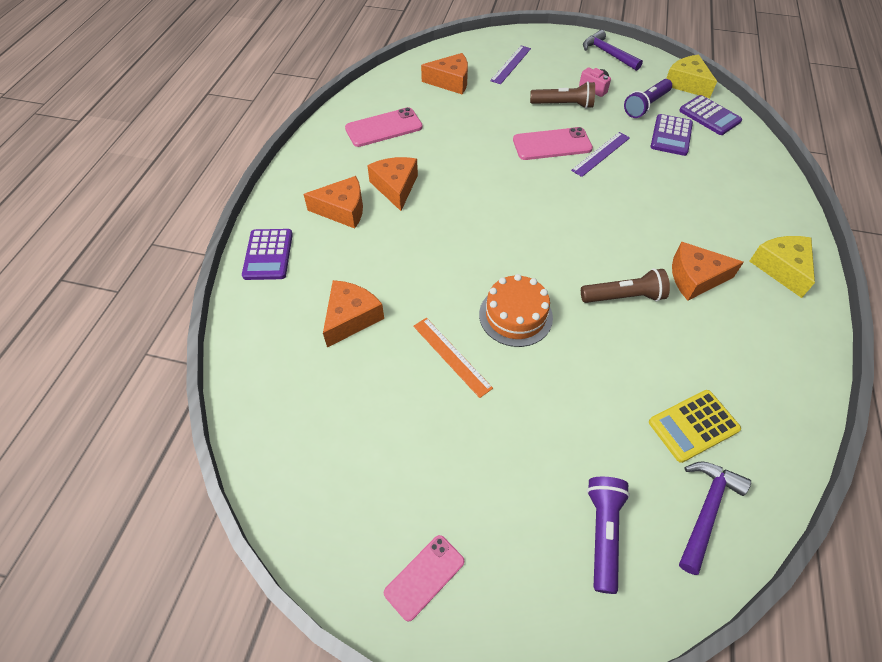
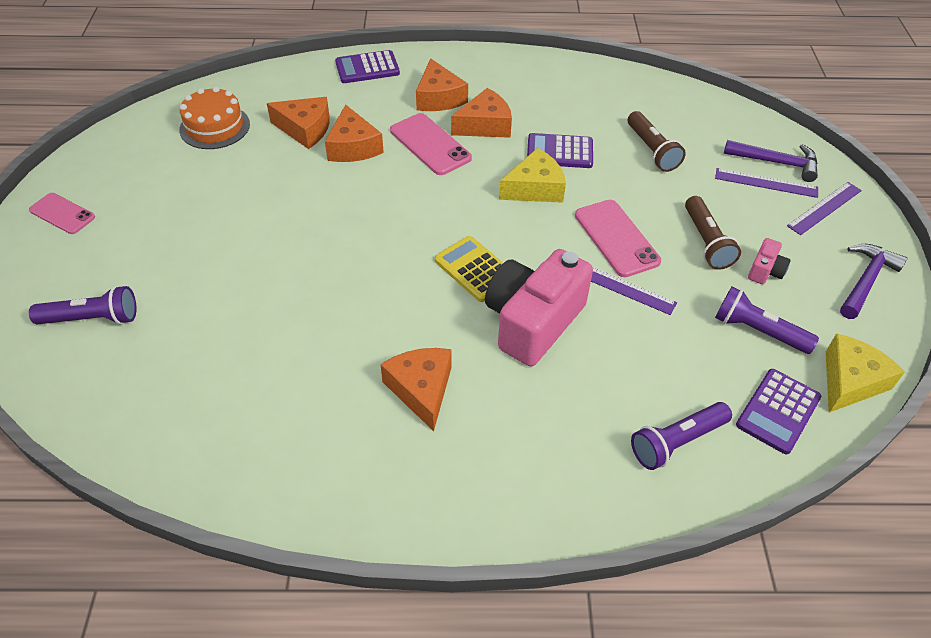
camera: 75 degrees right, 5 degrees down
pink phone [345,107,423,147] -> pink phone moved to [390,113,472,175]
orange ruler [413,318,493,398] -> none
orange cheese [421,53,468,94] -> orange cheese moved to [325,105,384,162]
orange cake [479,274,553,347] -> orange cake moved to [179,86,250,149]
brown flashlight [581,268,670,303] -> brown flashlight moved to [628,111,686,172]
yellow calculator [649,390,741,463] -> yellow calculator moved to [435,236,503,302]
purple calculator [650,114,693,156] -> purple calculator moved to [527,133,593,168]
purple hammer [679,461,751,575] -> purple hammer moved to [724,140,818,182]
yellow cheese [749,236,815,298] -> yellow cheese moved to [499,148,566,203]
none -> pink camera [485,249,593,366]
none -> purple flashlight [631,402,732,470]
none -> purple ruler [787,182,862,235]

